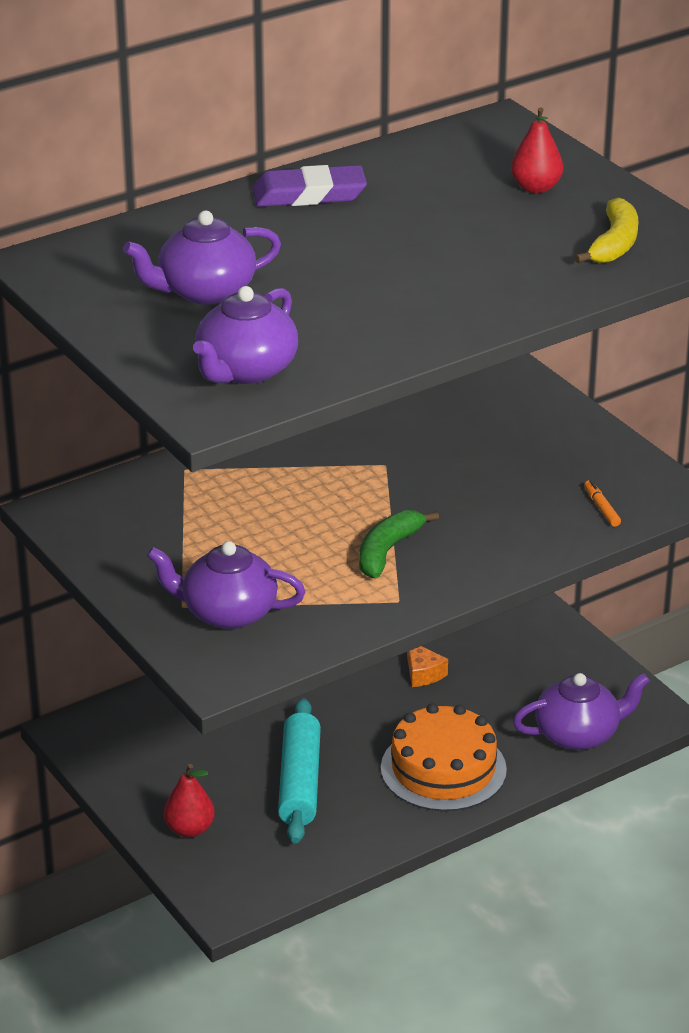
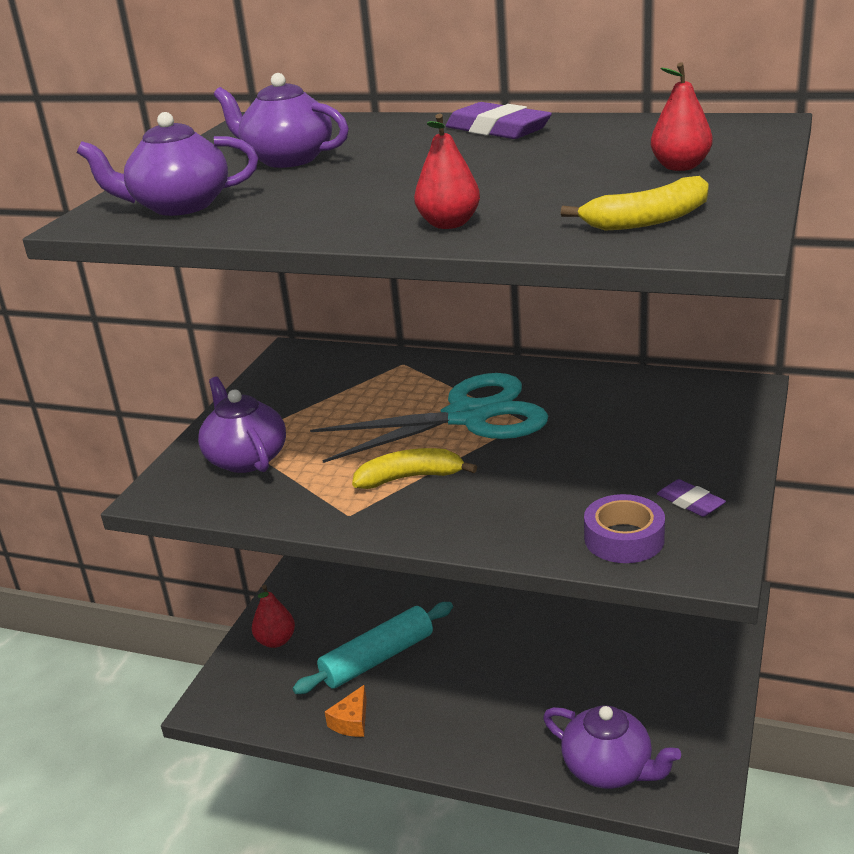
camera: 55 degrees right, 5 degrees down
green banana [359,510,439,578] -> yellow banana [352,448,477,489]
orange cake [381,703,507,811] -> none
orange cheese [407,646,448,687] -> orange cheese moved to [325,685,367,737]
orange marker [584,480,621,527] -> purple tape [584,494,665,563]
none -> turquoise scissors [310,373,548,463]
none -> red pear [414,113,480,229]
none -> purple eraser [657,479,726,517]

